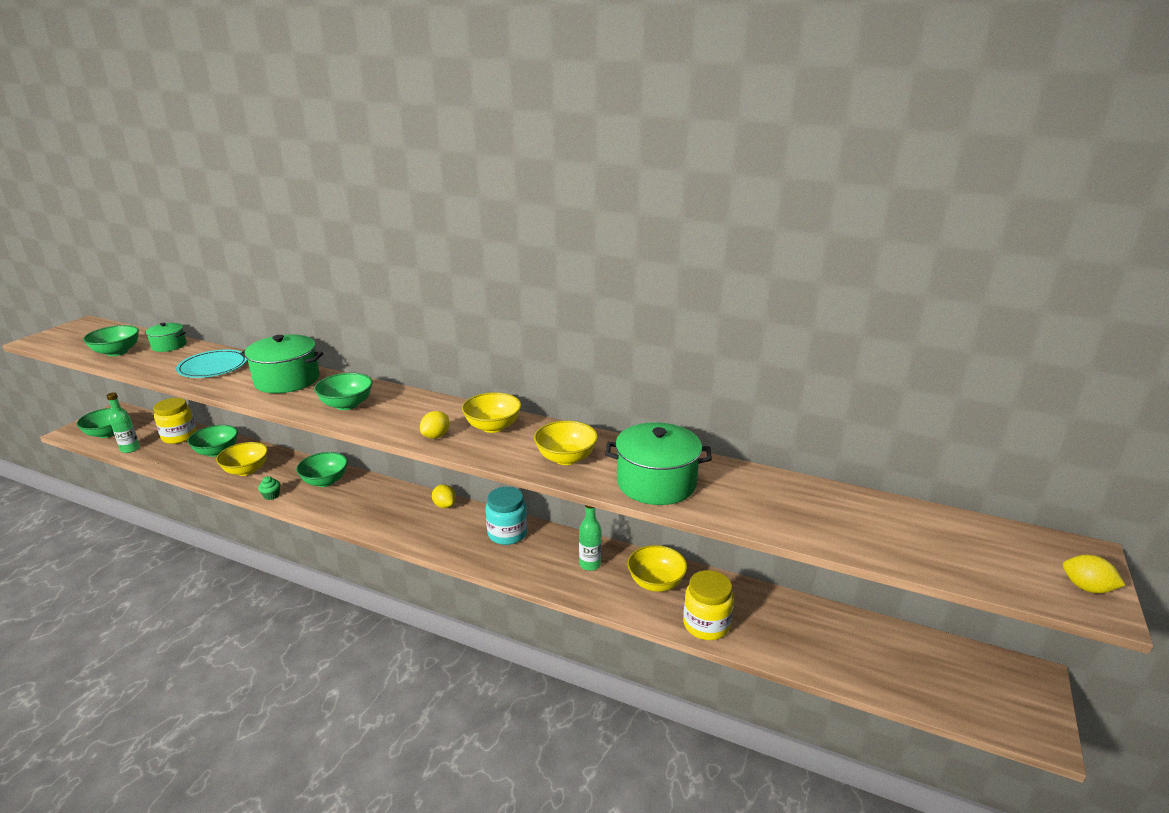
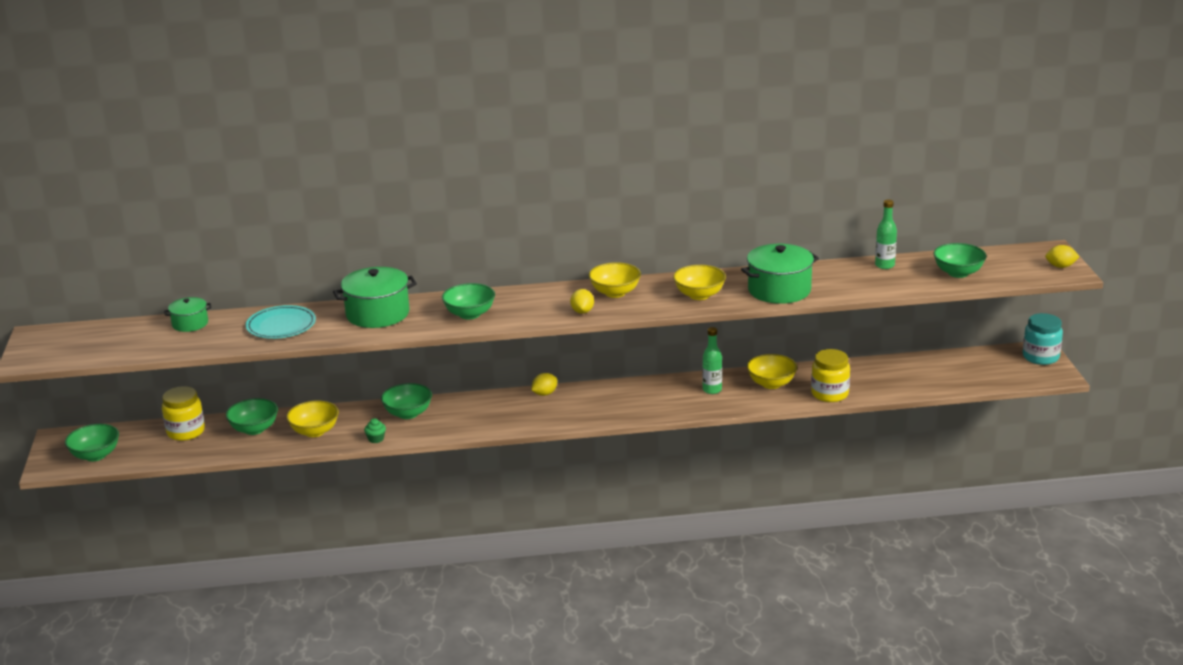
camera: 30 degrees left, 0 degrees up
green bowl [83,325,139,356] -> green bowl moved to [934,243,986,278]
green bottle [106,392,140,453] -> green bottle moved to [875,200,897,269]
yellow lemon [432,485,456,508] -> yellow lemon turned 60 degrees counterclockwise [531,373,557,396]
turquoise jar [485,487,527,545] -> turquoise jar moved to [1023,313,1063,365]

